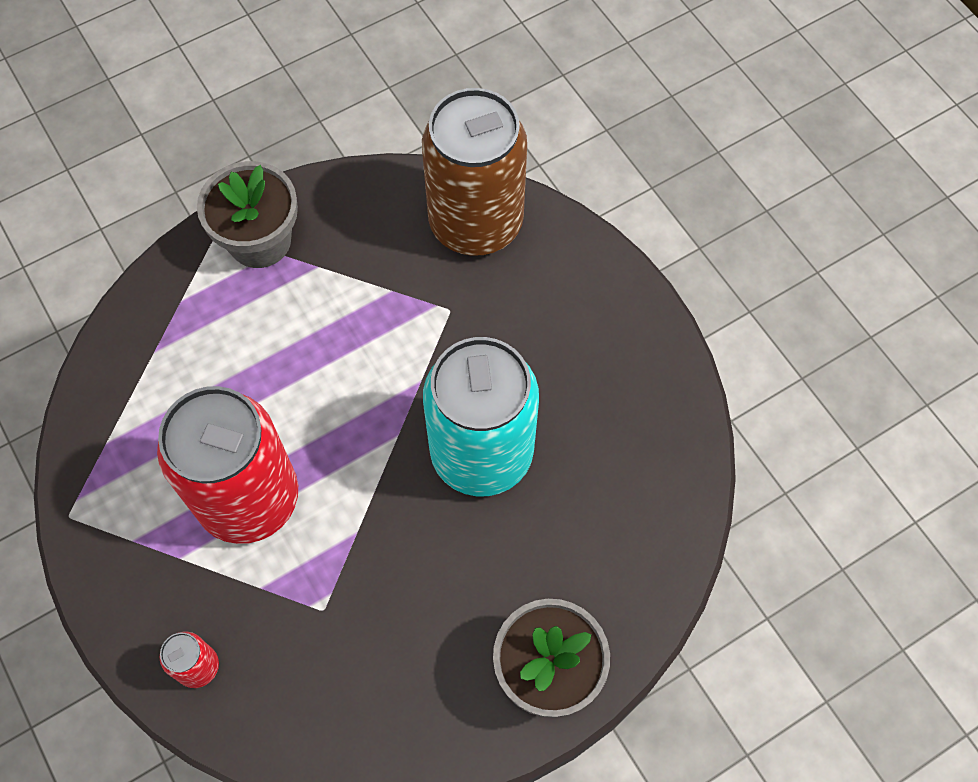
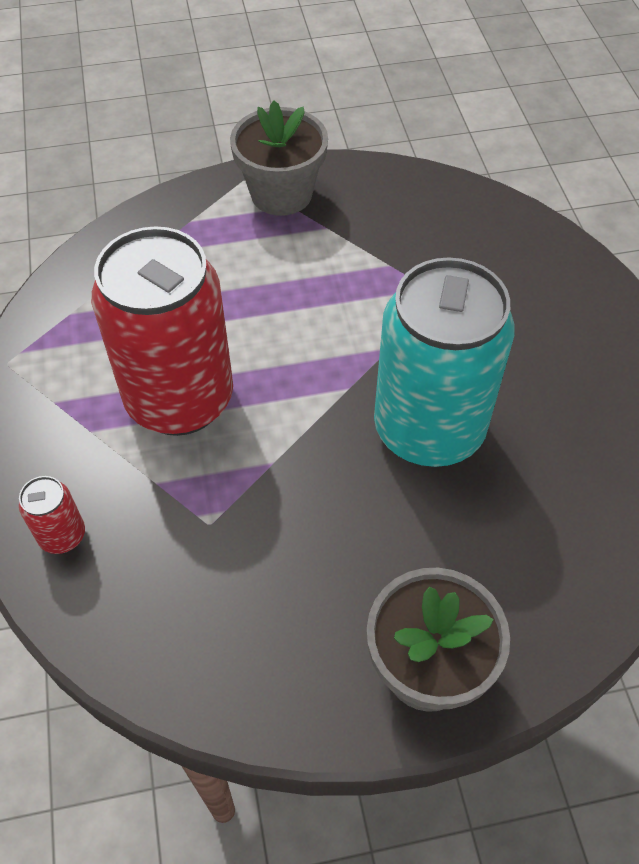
camera: 20 degrees right, 10 degrees down
brown can [422,88,527,256] -> none

